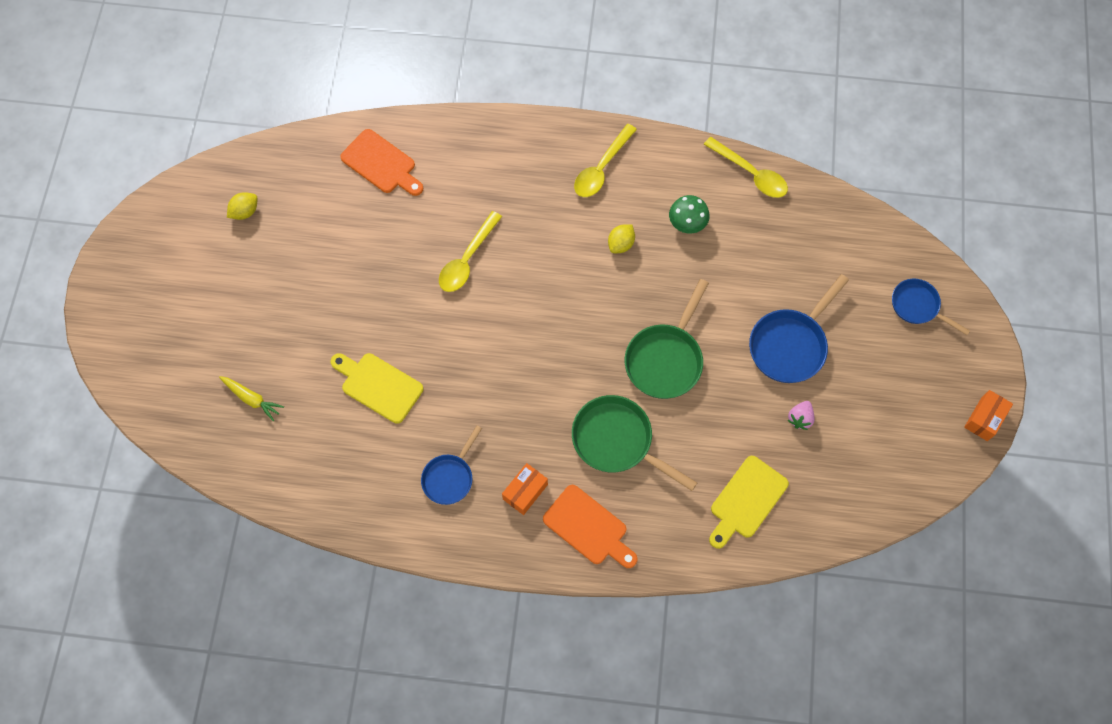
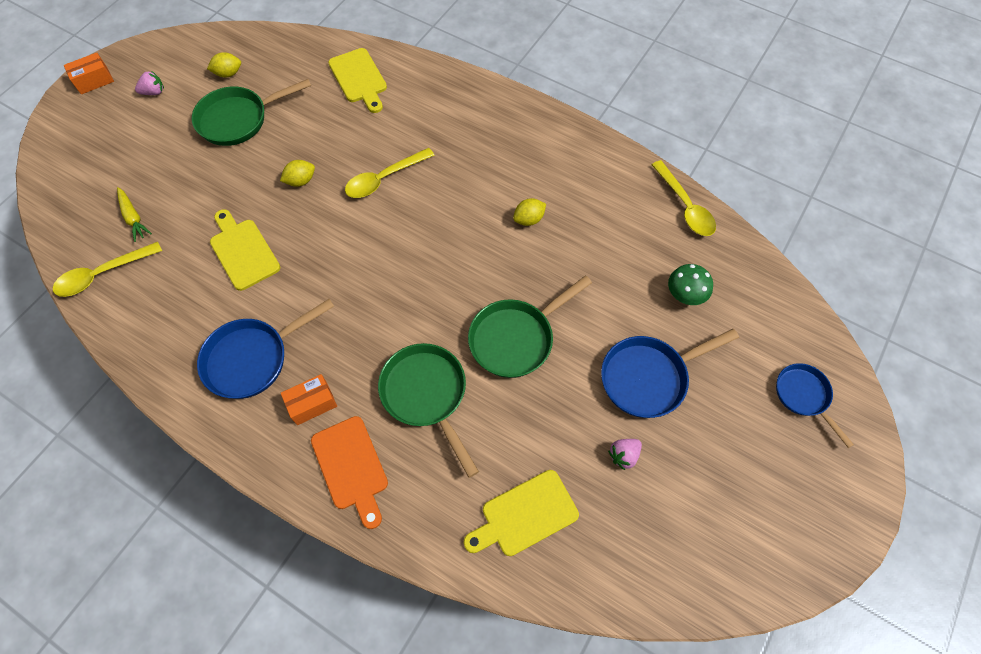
camera: 25 degrees right, 5 degrees down
orange cutting board [340,129,423,196] -> yellow cutting board [328,48,387,113]
blue pan [421,426,482,505] -> blue pan [197,299,334,399], size x1.58
yellow spoon [574,124,637,197] -> yellow spoon moved to [53,242,162,297]
green mushroom [669,195,710,233] -> green mushroom moved to [668,264,713,305]
orange box [964,390,1013,441] -> orange box moved to [64,52,114,94]
none -> pink strawberry [135,71,164,95]
none -> green pan [192,79,311,146]
none -> yellow lemon [280,160,315,187]

